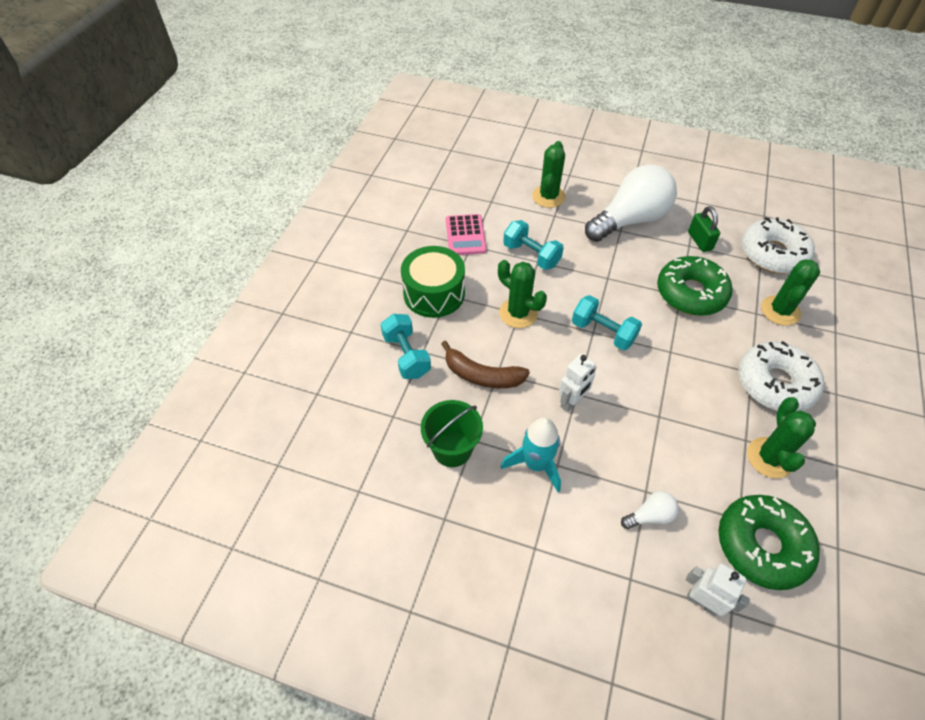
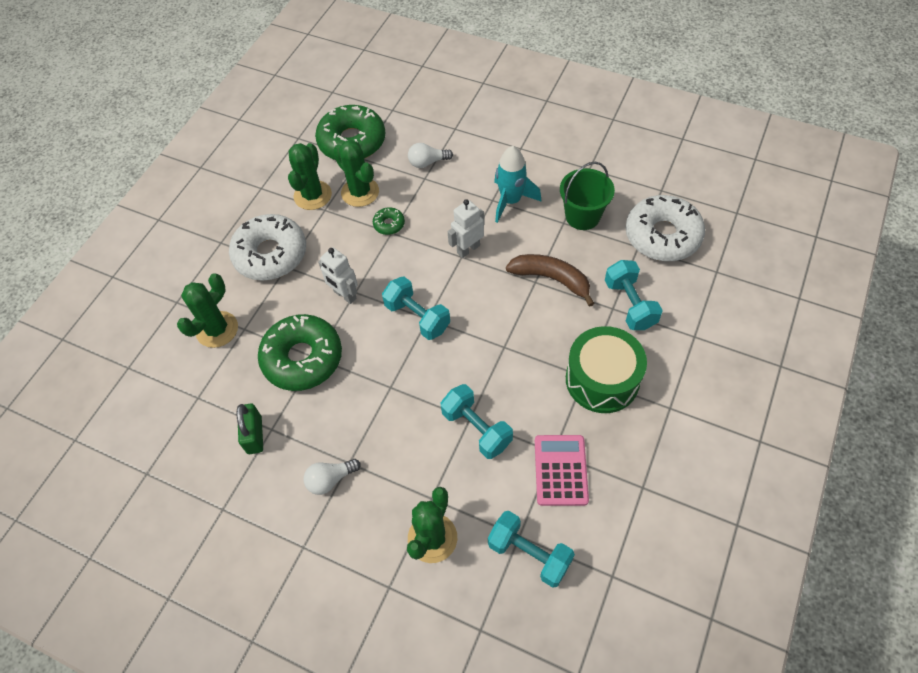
camera: 170 degrees left, 5 degrees up
green cactus [498,260,547,328] -> green cactus moved to [333,140,379,207]
white light bulb [585,164,677,242] -> white light bulb [304,459,360,495], size x0.42
white robot [685,564,750,616] -> white robot moved to [318,247,358,304]
white donut [741,217,815,274] -> white donut moved to [625,195,705,261]
none -> green donut [373,207,405,235]
none -> turquoise dumbbell [488,511,575,588]

